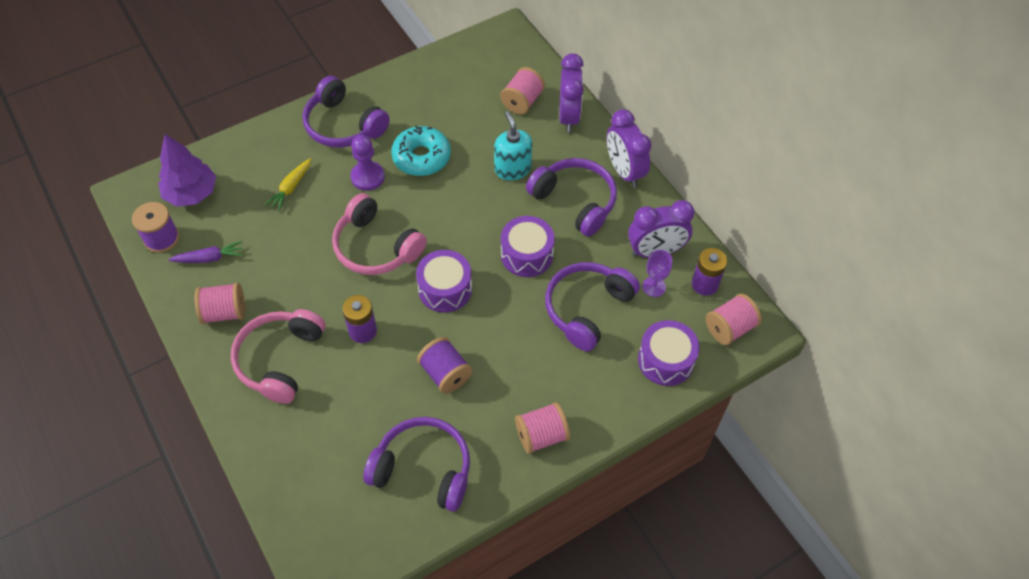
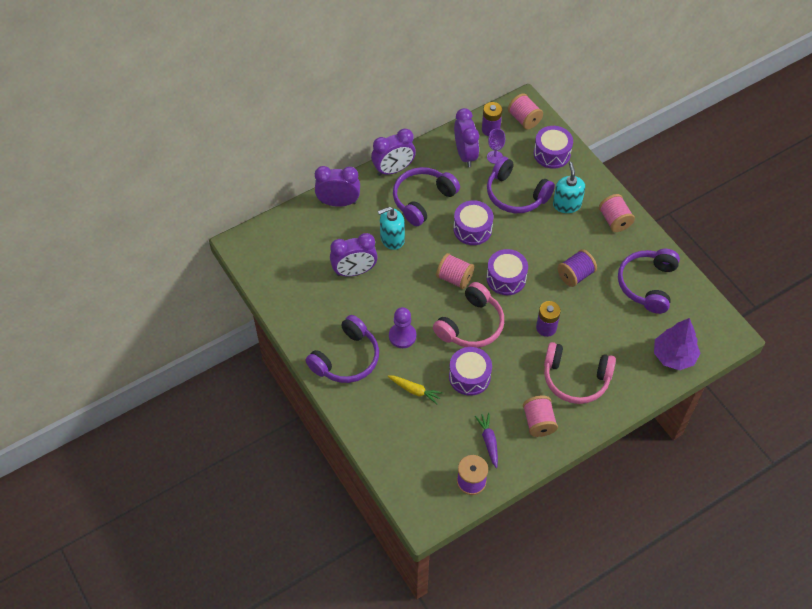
camera: 90 degrees left, 0 degrees up
purple tree [158,134,216,207] -> purple tree moved to [654,318,700,370]
turquoise donut [391,125,451,176] -> none
pink spool [500,67,545,115] -> pink spool moved to [436,253,474,289]
none -> purple clock [330,233,378,277]
none -> purple drum [449,347,492,396]
none -> turquoise soap dispenser [553,162,585,213]

